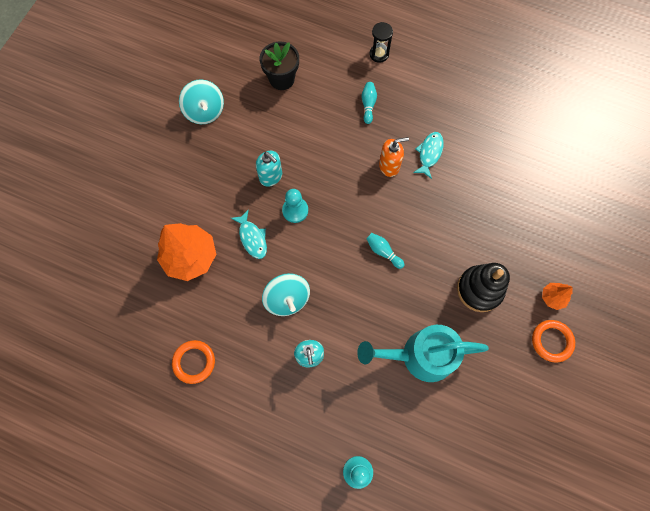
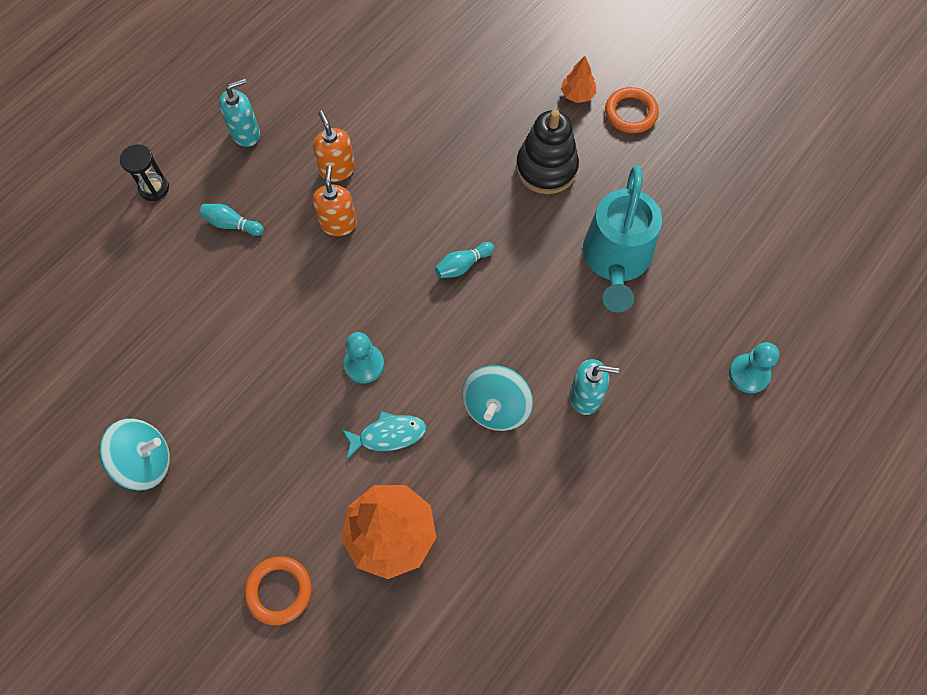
camera: 75 degrees left, 5 degrees down
orange ring [172,340,215,384] -> orange ring moved to [244,556,312,625]
turquoise soap dispenser [256,151,282,187] -> turquoise soap dispenser moved to [219,78,260,147]
black flower pot [259,42,299,90] -> none
turquoise spinning top [262,273,310,316] -> turquoise spinning top turned 120 degrees clockwise [462,365,533,431]
turquoise fish [413,132,444,179] -> orange soap dispenser [313,110,355,182]

